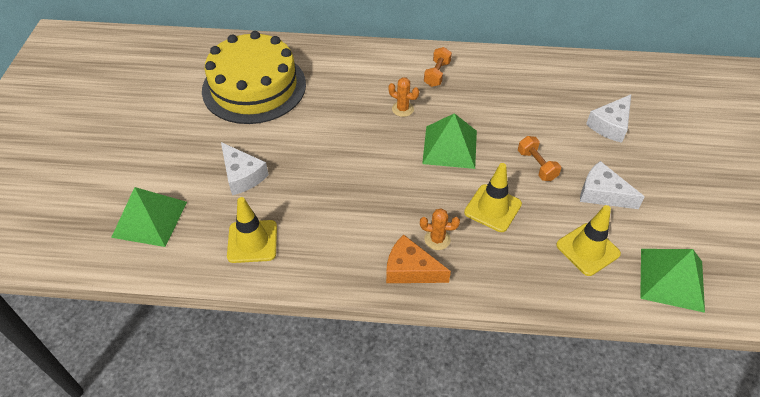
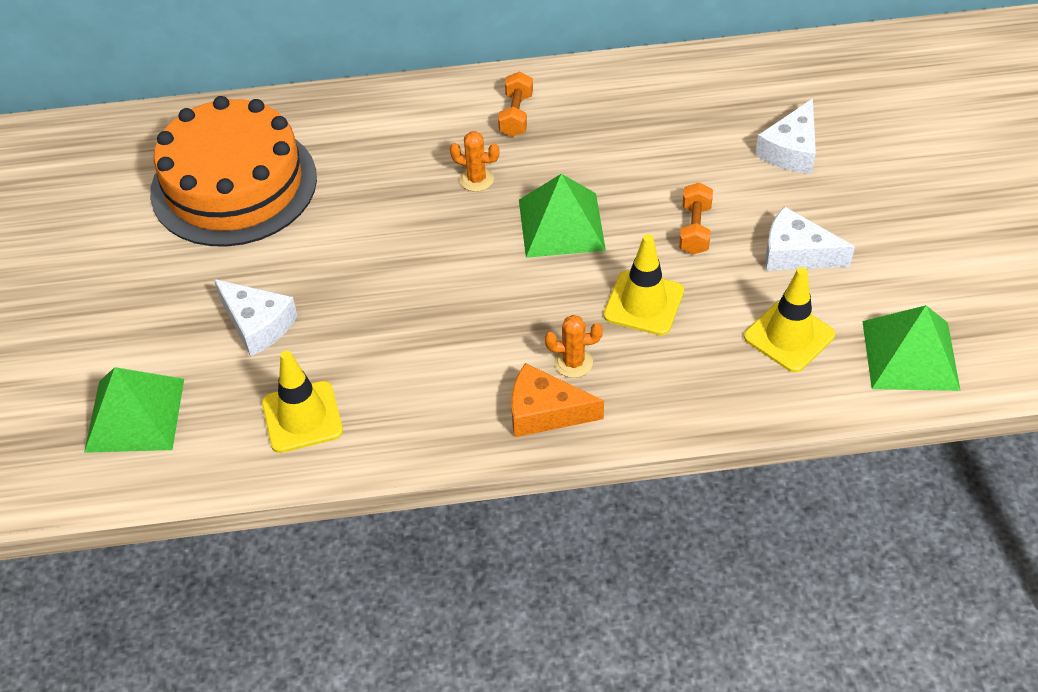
camera: 10 degrees left, 0 degrees up
yellow cake [202,31,306,124] -> orange cake [150,96,317,247]
orange dumbbell [518,136,561,181] -> orange dumbbell turned 45 degrees clockwise [679,183,713,255]

